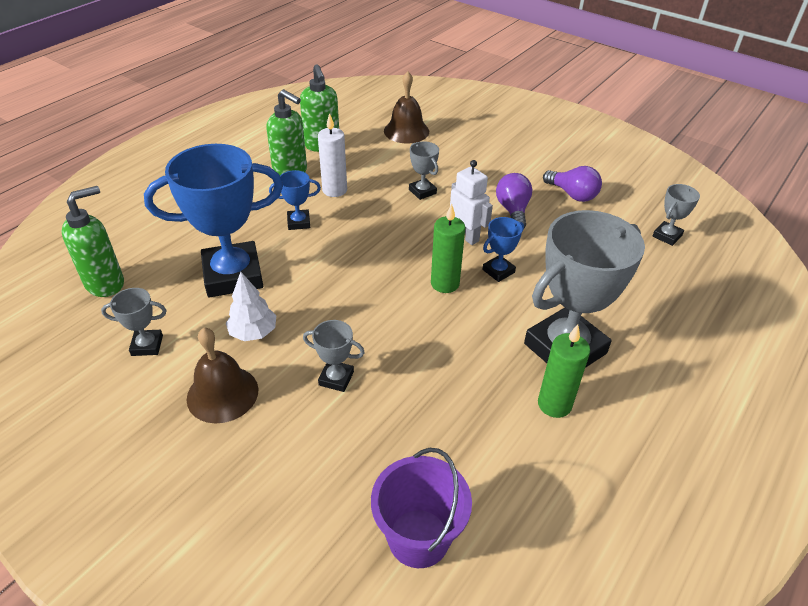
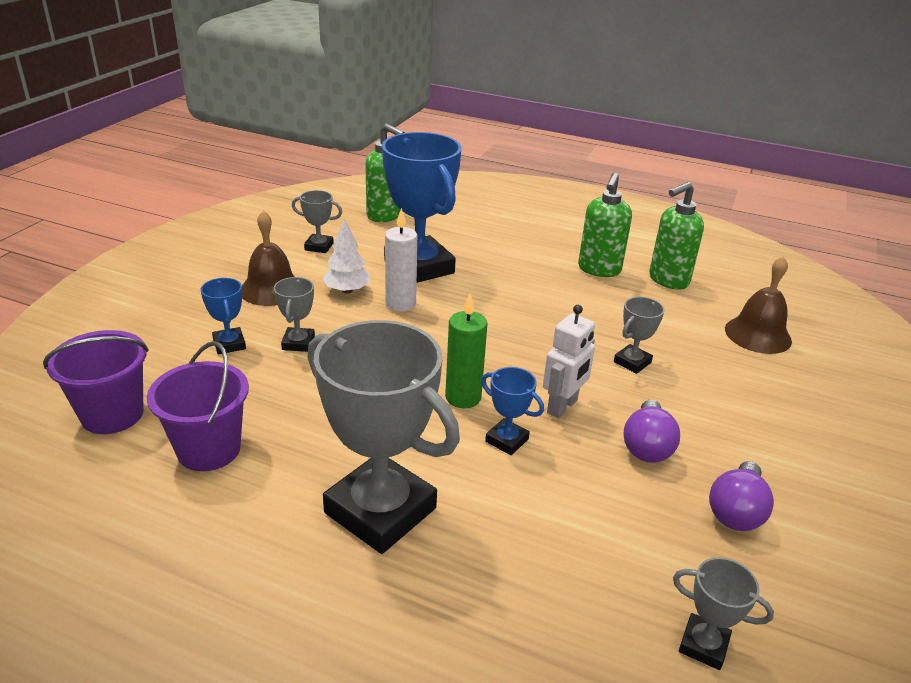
camera: 75 degrees right, 10 degrees down
grey trophy [101,288,167,356] -> grey trophy turned 60 degrees counterclockwise [292,190,342,253]
blue trophy [269,170,321,230] -> blue trophy moved to [201,278,246,354]
white candle [318,113,347,197] -> white candle moved to [385,208,417,312]
purple light bulb [496,173,532,228] -> purple light bulb turned 120 degrees clockwise [624,400,680,463]
green candle [538,324,590,418] -> none
none -> purple bucket [147,341,249,471]

